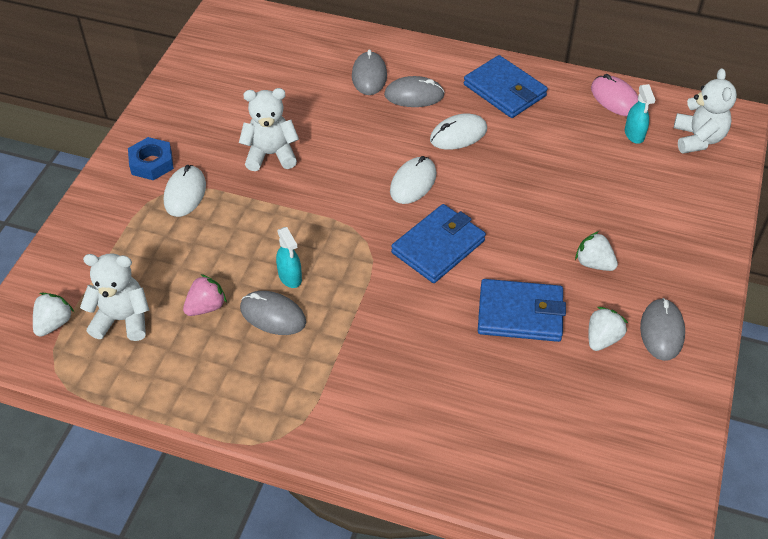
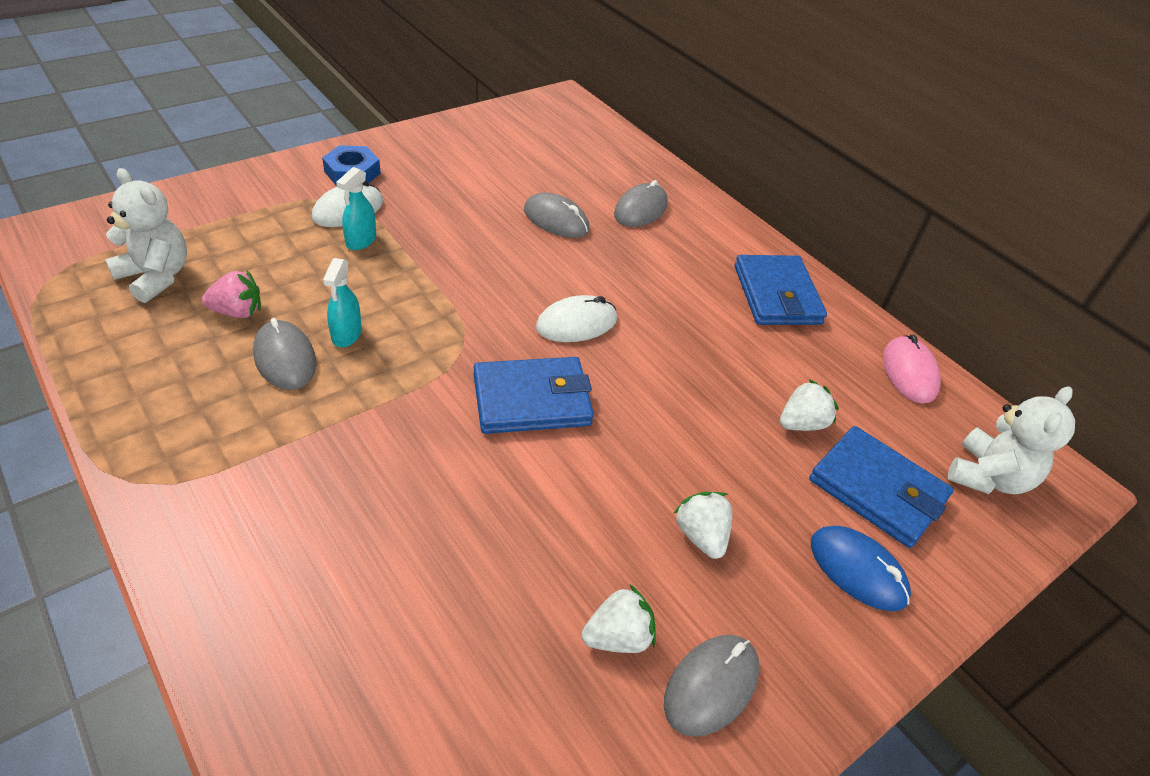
camera: 30 degrees right, 5 degrees down
white strawberry [33,293,74,337] -> white strawberry moved to [780,379,839,431]
white teddy bear [239,88,299,171] -> none
grey mouse [384,76,445,107] -> grey mouse moved to [524,192,590,238]
white mouse [430,113,487,150] -> none
blue wallet [478,279,566,342] -> blue wallet moved to [809,426,954,548]
turquoise spray bottle [625,84,655,144] -> turquoise spray bottle moved to [336,167,376,250]
none -> blue mouse [811,526,911,611]

